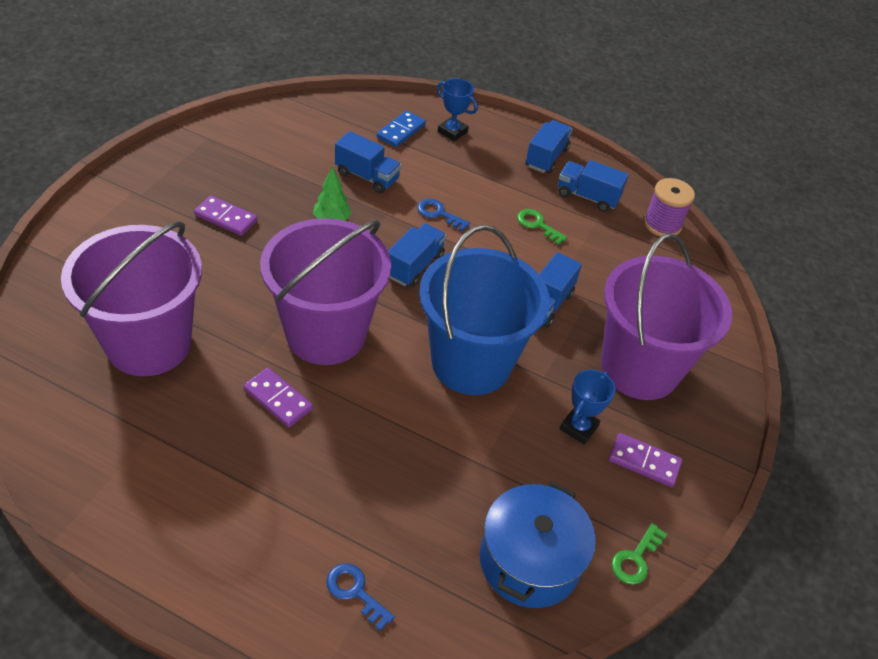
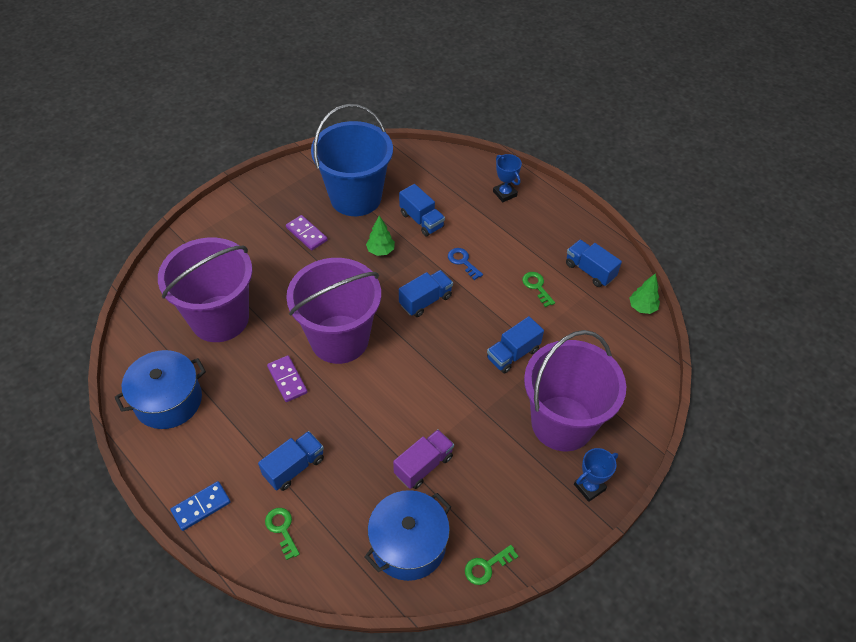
camera: 25 degrees right, 5 degrees up
blue key [326,564,395,631] -> green key [265,508,300,560]
blue domino [377,111,426,147] -> blue domino moved to [170,481,231,531]
blue bucket [419,225,550,395] -> blue bucket moved to [311,104,393,216]
blue truck [525,120,572,174] -> blue truck moved to [258,431,324,491]
blue trophy [560,370,616,445] -> blue trophy moved to [574,448,618,502]
purple domino [608,433,682,487] -> none
purple spool [644,178,695,236] -> green tree [629,273,660,314]
none -> blue pot [115,350,206,429]
none -> purple truck [393,429,454,489]

